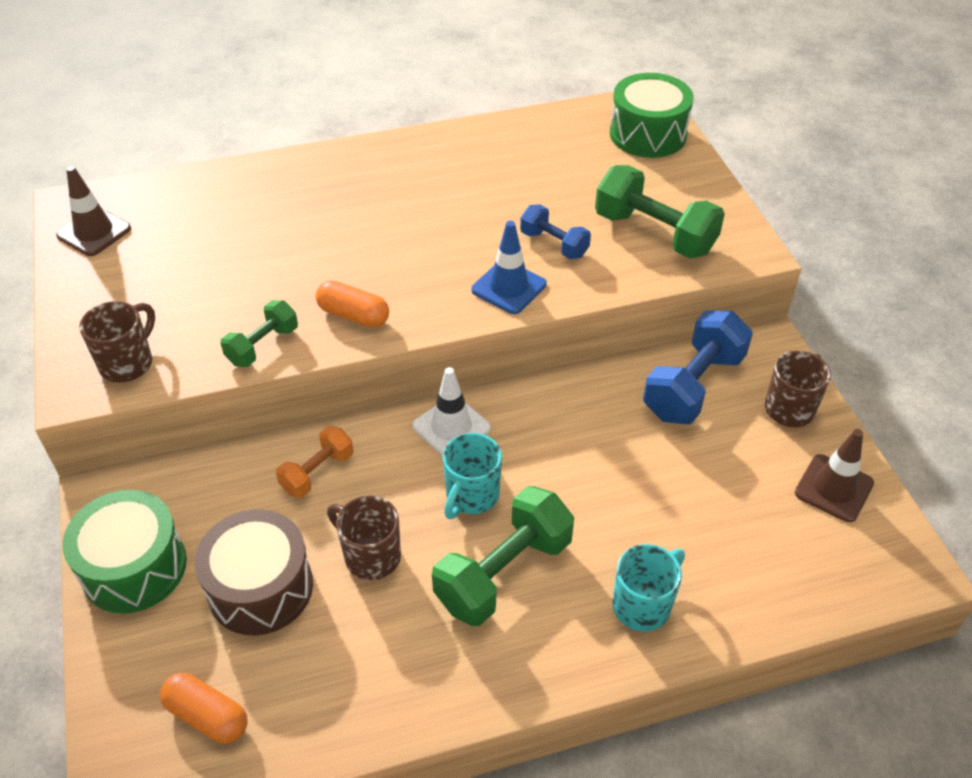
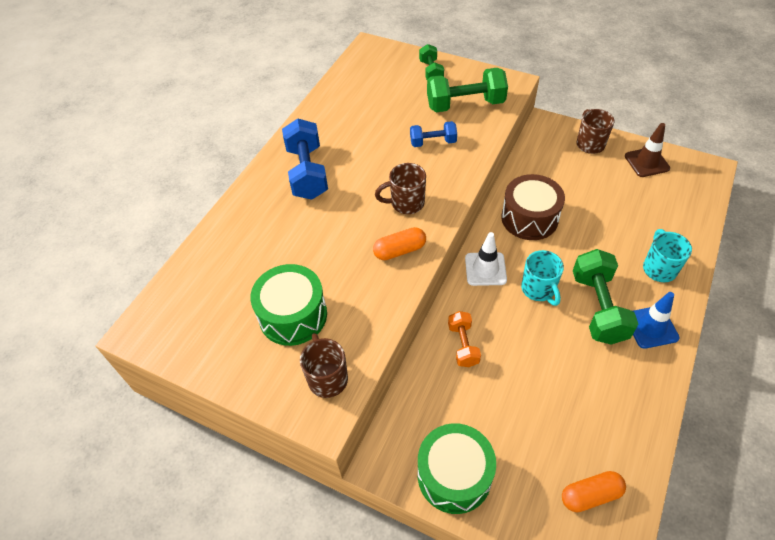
camera: 45 degrees left, 5 degrees up
brown traffic cone [56,166,131,256] -> none
brown drum [195,509,313,635] -> brown drum moved to [501,174,565,240]
green dumbbell [220,300,298,367] -> green dumbbell moved to [419,44,444,80]
brown mug [327,495,401,580] -> brown mug moved to [375,163,426,214]
blue traffic cone [471,221,547,314] -> blue traffic cone moved to [633,292,680,349]
green drum [610,73,694,158] -> green drum moved to [250,264,327,346]
blue dumbbell [643,310,753,424] -> blue dumbbell moved to [282,118,328,200]

